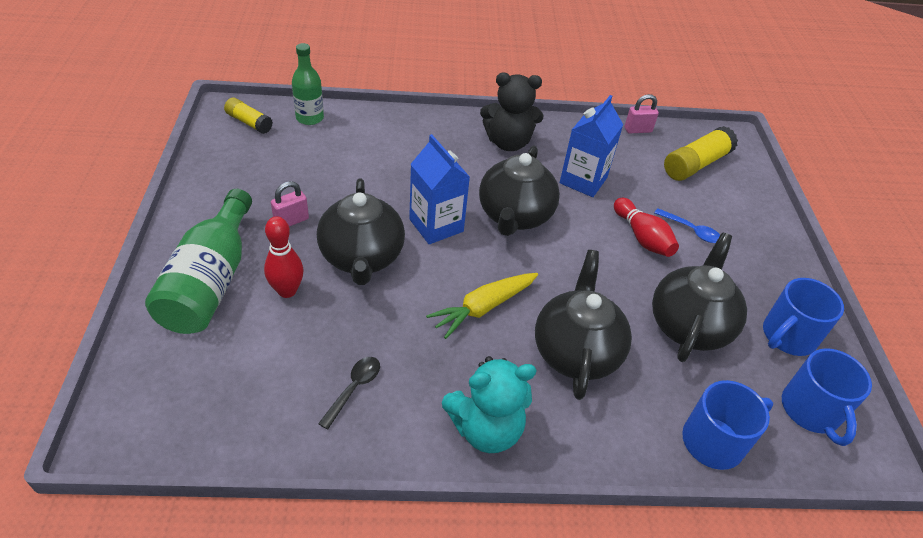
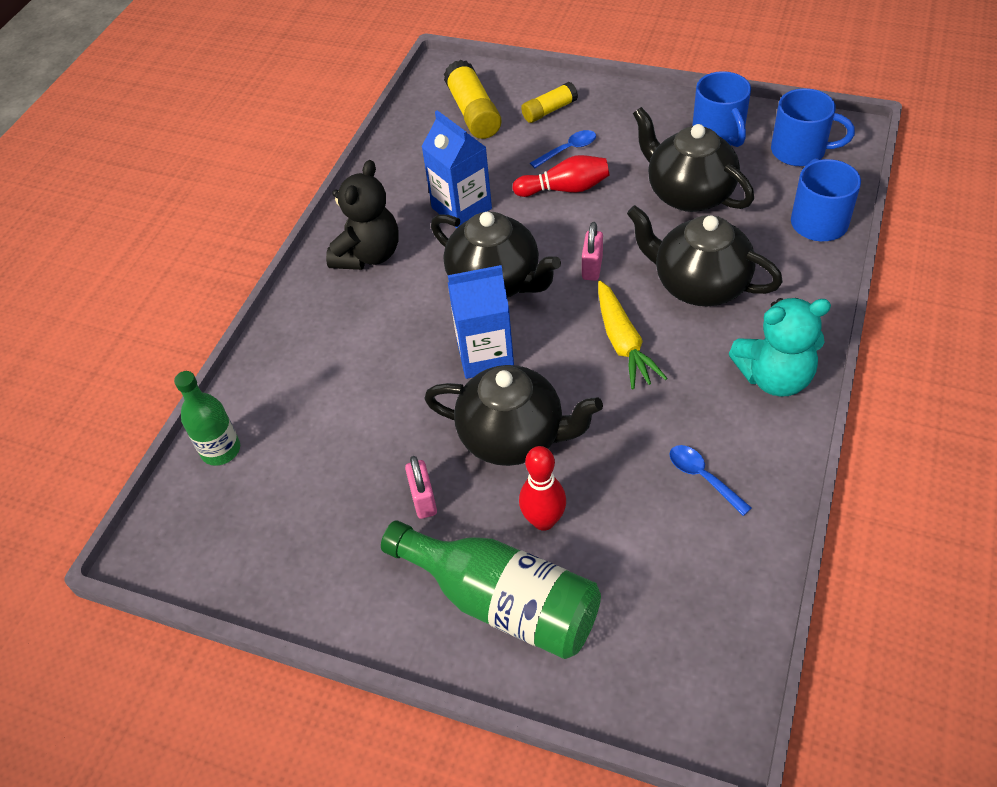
camera: 60 degrees left, 5 degrees up
yellow glue stick [224,98,273,134] -> yellow glue stick moved to [521,82,578,123]
black spoon [318,357,380,429] -> blue spoon [669,445,752,516]
turquoise teddy bear [442,356,537,453] -> turquoise teddy bear turned 75 degrees clockwise [729,298,831,397]
pink padlock [625,94,659,134] -> pink padlock moved to [582,222,603,281]

